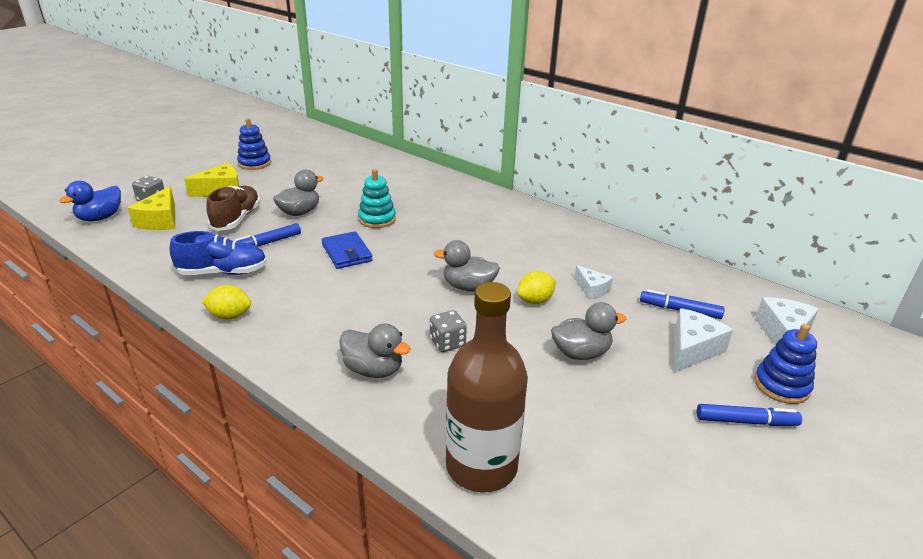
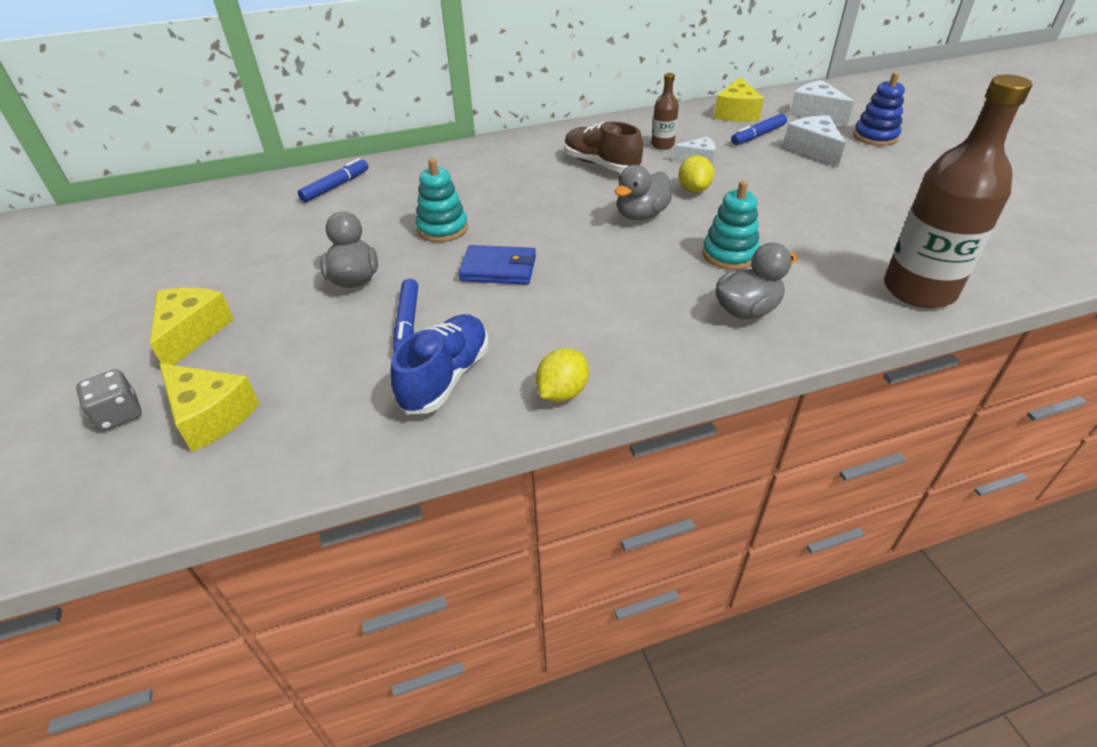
camera: 55 degrees left, 10 degrees up
blue duck [59,181,121,221] -> none
brown shoe [206,186,260,231] -> brown shoe moved to [564,121,643,172]
blue stacking toy [237,118,271,170] -> none
grey dice [430,310,467,352] -> turquoise stacking toy [702,181,760,270]
grey duck [551,302,627,360] -> none
blue marker [697,404,802,426] -> blue marker moved to [298,158,369,202]
none -> brown bottle [651,73,679,150]
none -> yellow cheese [714,77,764,122]

